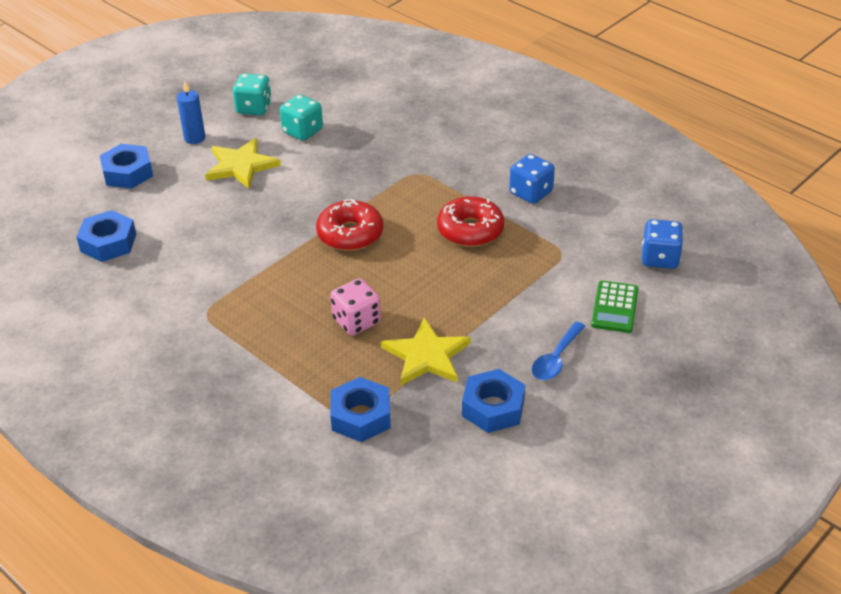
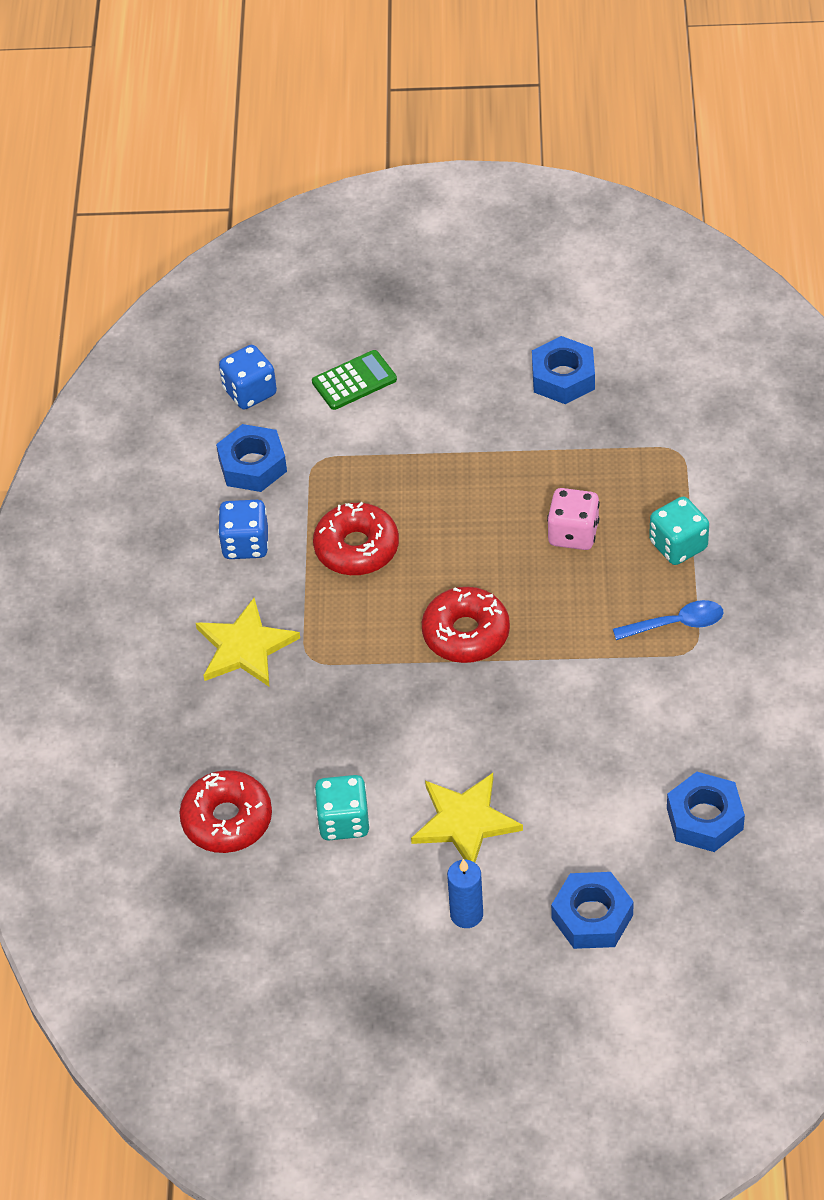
camera: 130 degrees left, 10 degrees up
turquoise dice [233,73,272,115] -> turquoise dice moved to [649,497,709,565]
blue nut [330,377,391,442] -> blue nut moved to [216,424,287,492]
yellow star [381,317,471,385] -> yellow star moved to [196,598,300,687]
blue spoon [532,321,585,380] -> blue spoon moved to [613,600,723,640]
none -> red donut [179,770,272,853]

